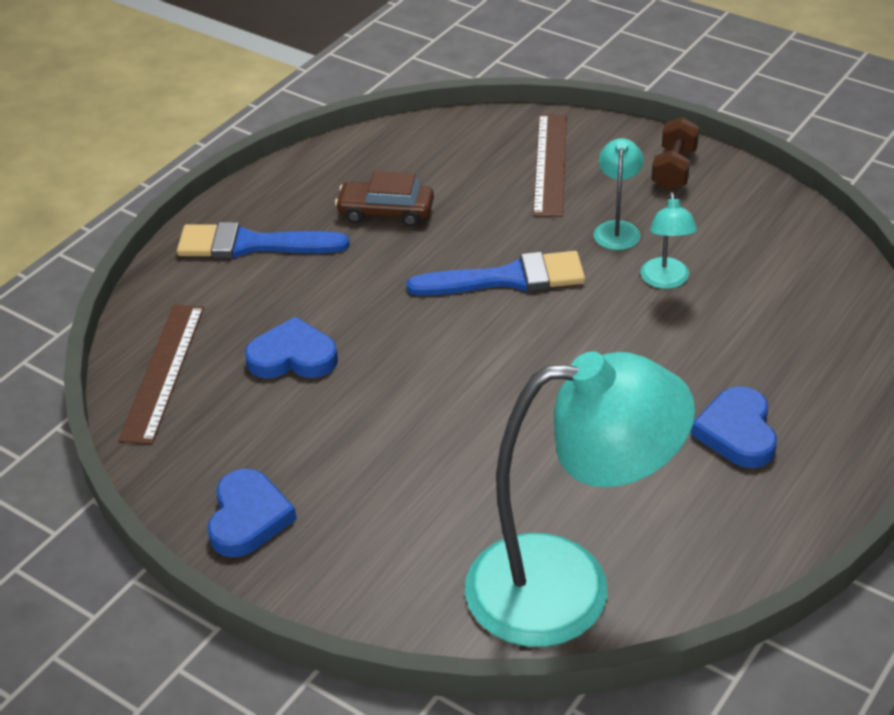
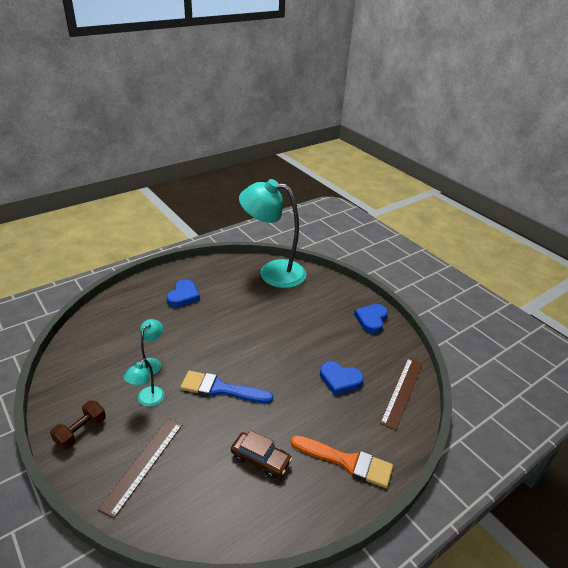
camera: 165 degrees left, 5 degrees down
blue brush [177,222,350,258] -> orange brush [291,435,393,488]

